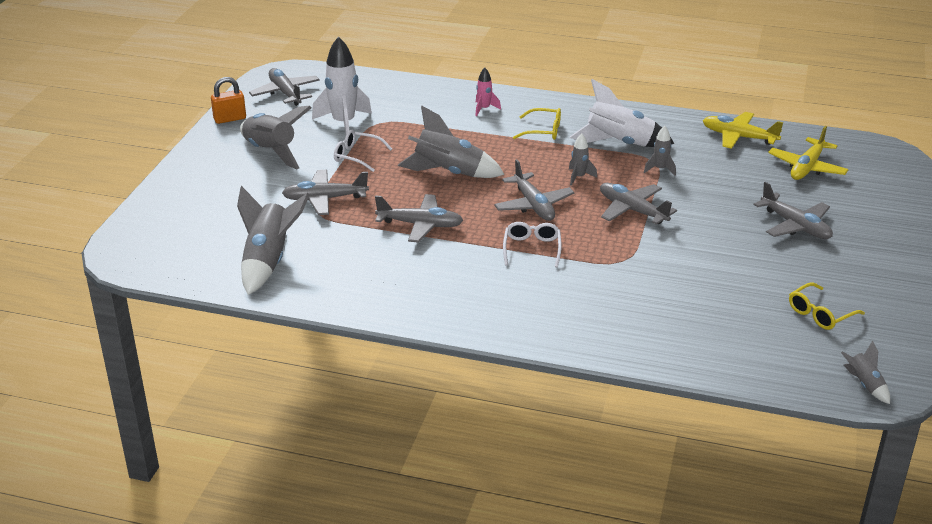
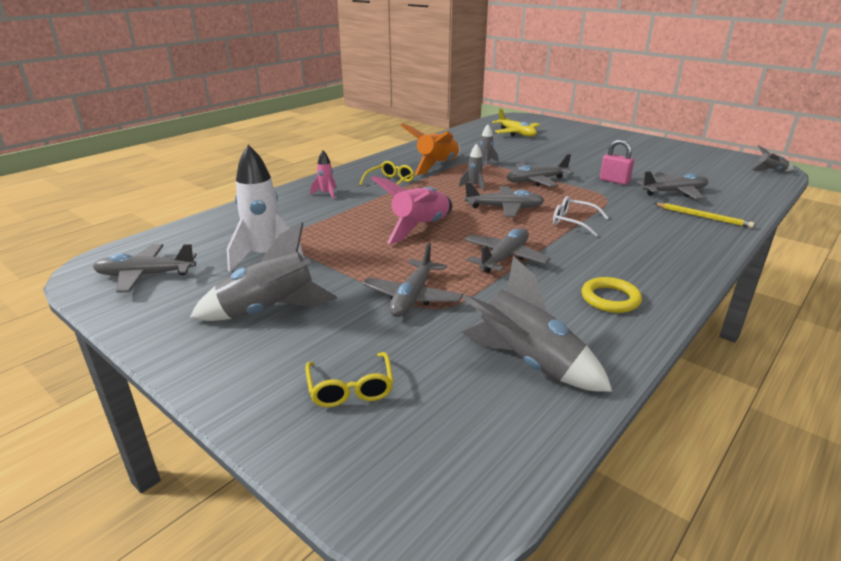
camera: 65 degrees left, 5 degrees down
orange padlock [211,77,246,124] -> none
white glasses [334,130,392,172] -> none
grey rocket [398,106,505,178] -> pink rocket [371,176,452,244]
white rocket [570,79,674,147] -> orange rocket [401,123,461,175]
yellow plane [703,112,783,149] -> none
grey plane [754,182,833,239] -> grey plane moved to [637,171,708,199]
yellow glasses [789,283,865,330] -> yellow glasses moved to [305,352,394,407]
none -> yellow ring [581,277,642,313]
none -> pink padlock [600,139,634,185]
none -> yellow pencil [654,203,755,228]

